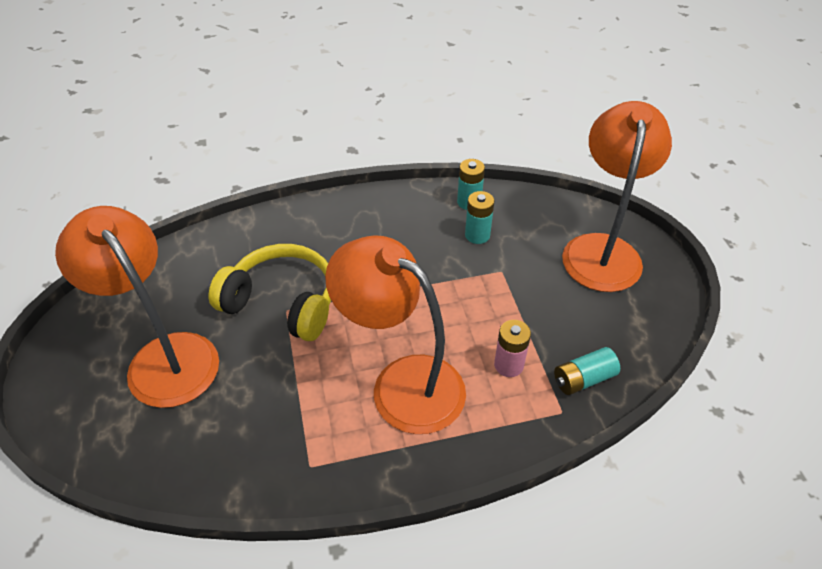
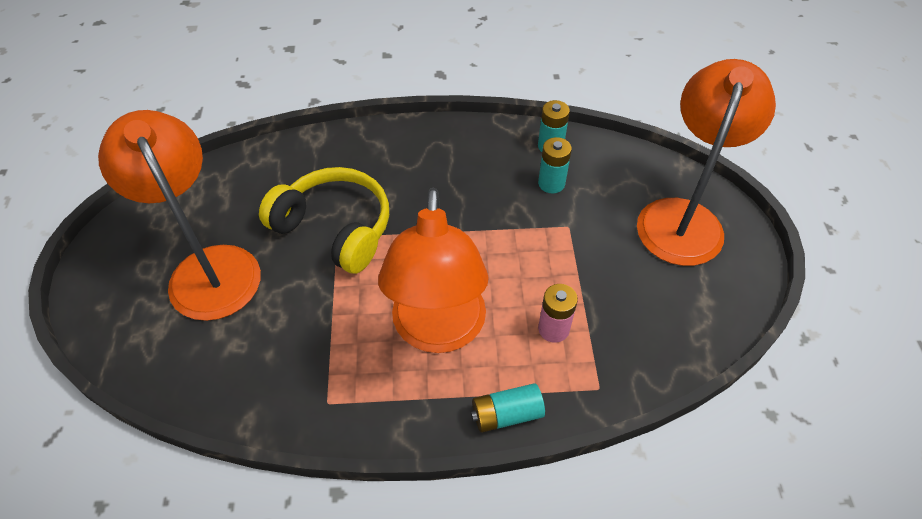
camera: 10 degrees right, 5 degrees up
orange lamp [325,235,466,434] -> orange lamp turned 135 degrees counterclockwise [378,188,488,353]
turquoise battery [554,347,620,395] -> turquoise battery moved to [471,383,545,433]

